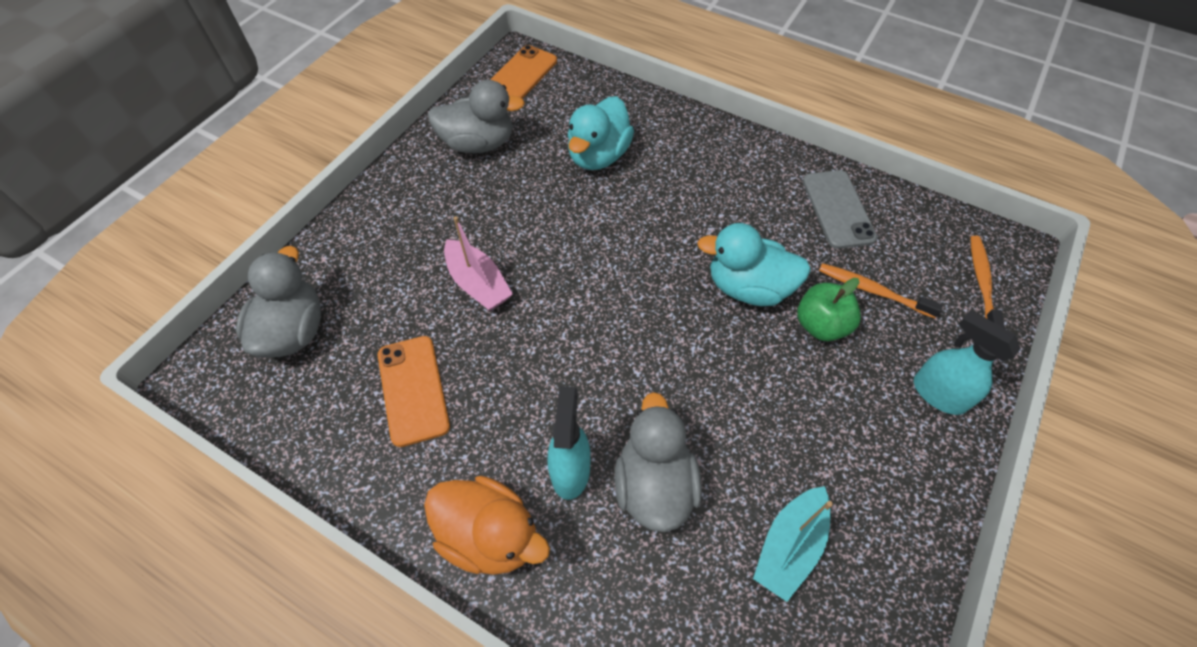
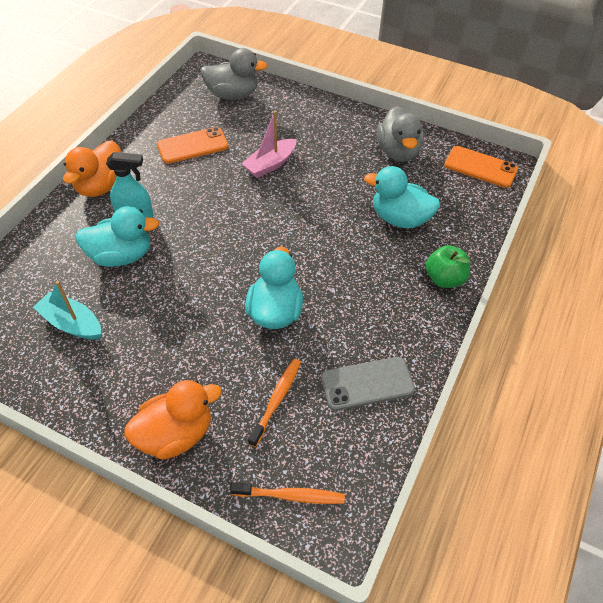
camera: 85 degrees right, 5 degrees down
grey duck [615,392,702,532] -> turquoise duck [75,206,159,267]
green apple [797,278,861,341] -> green apple moved to [426,245,470,288]
turquoise spray bottle [914,310,1021,415] -> orange duck [124,380,222,460]

